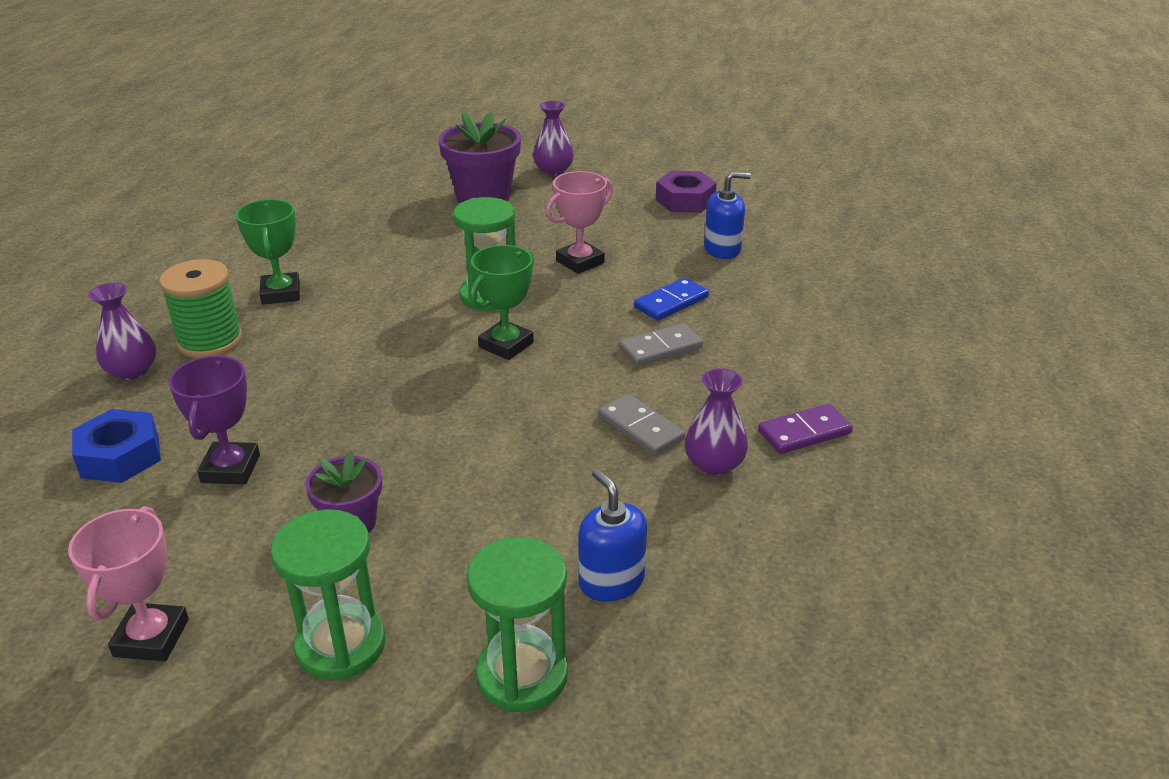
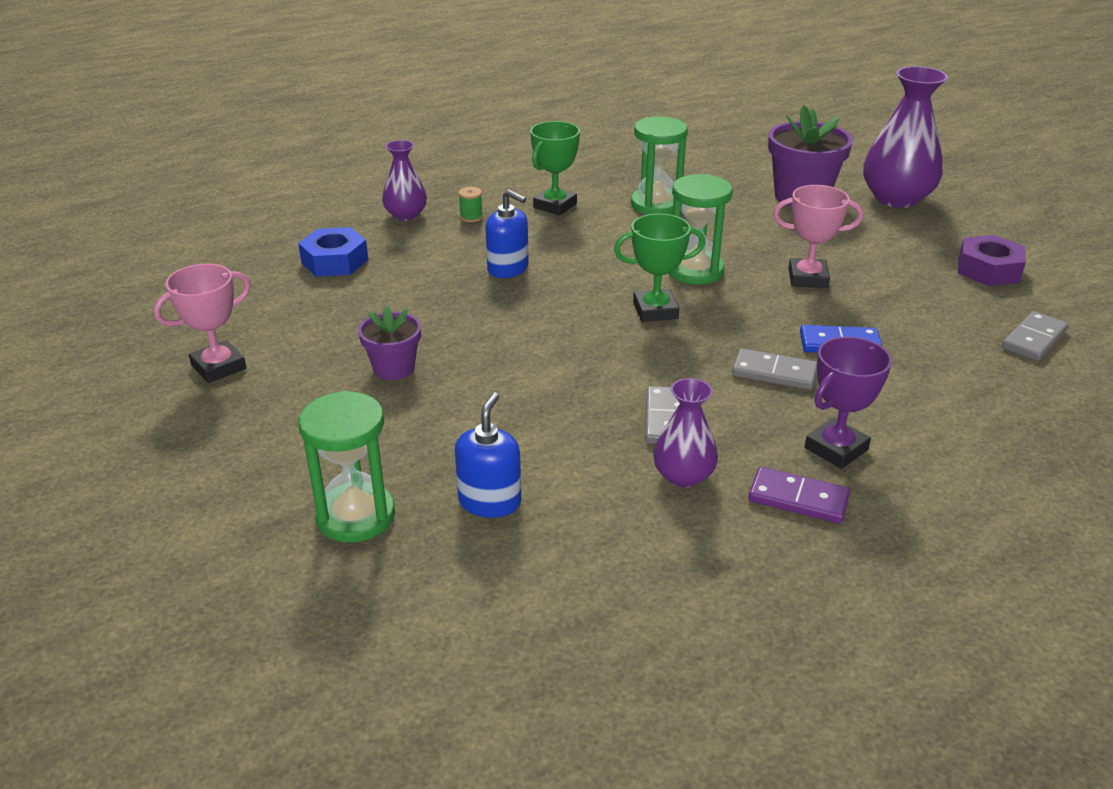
camera: 45 degrees right, 0 degrees up
green spool [159,259,243,358] -> green spool [458,187,483,222], size x0.44
purple trophy [169,356,260,484] -> purple trophy moved to [805,337,892,469]
green hourglass [271,509,386,680] -> green hourglass moved to [631,117,688,215]
purple vase [533,101,574,175] -> purple vase [863,66,948,208], size x1.76
blue soap dispenser [704,172,751,259] -> blue soap dispenser moved to [486,190,529,278]
none -> grey domino [1002,311,1069,361]

